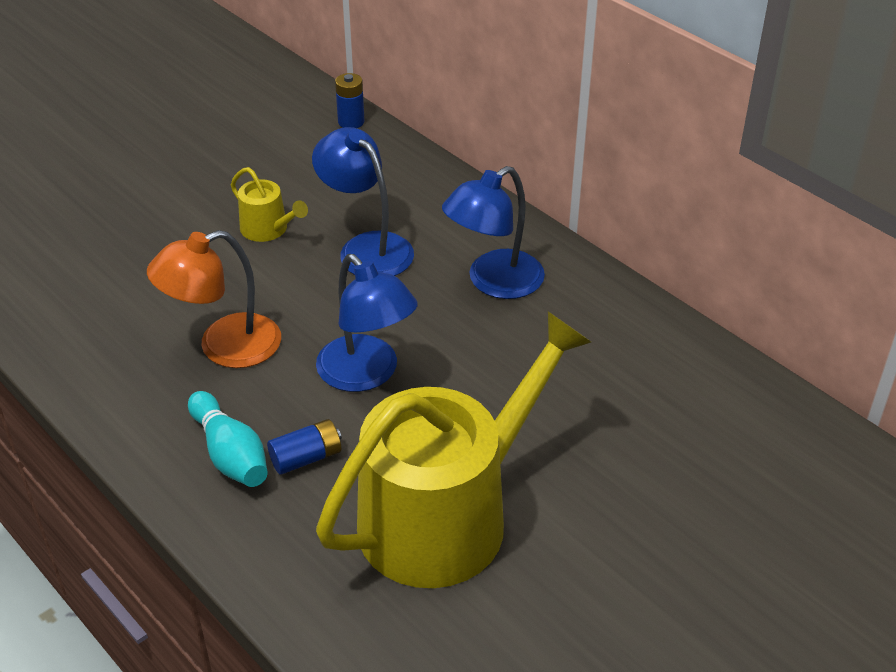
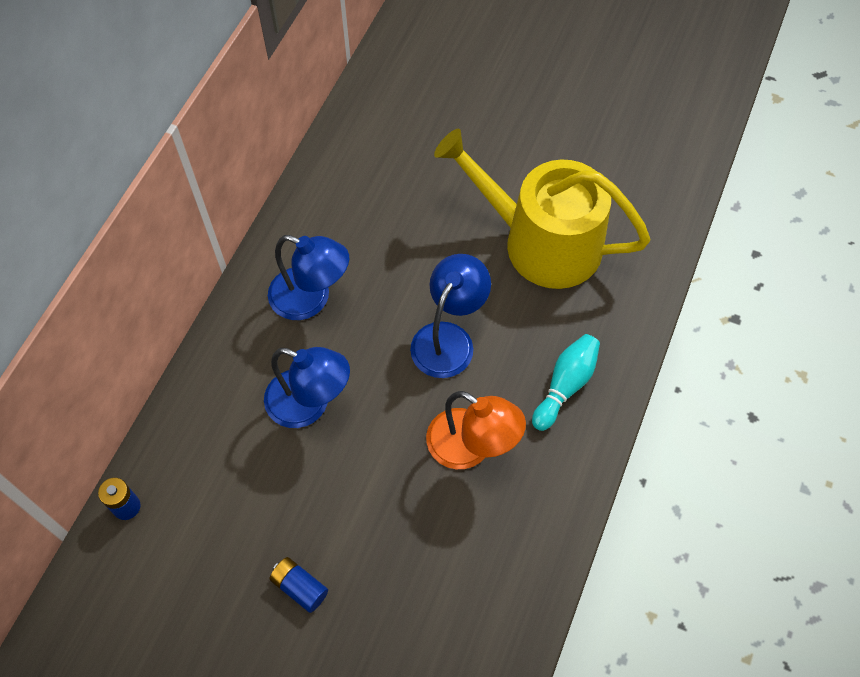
camera: 115 degrees left, 20 degrees up
yellow watering can [231,167,308,242] -> none
blue battery [267,419,342,475] -> blue battery moved to [270,557,328,613]
blue lamp [312,127,414,276] -> blue lamp turned 90 degrees counterclockwise [264,347,350,428]

